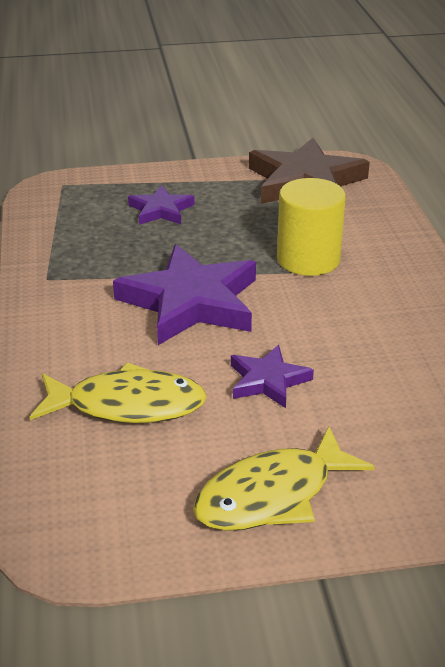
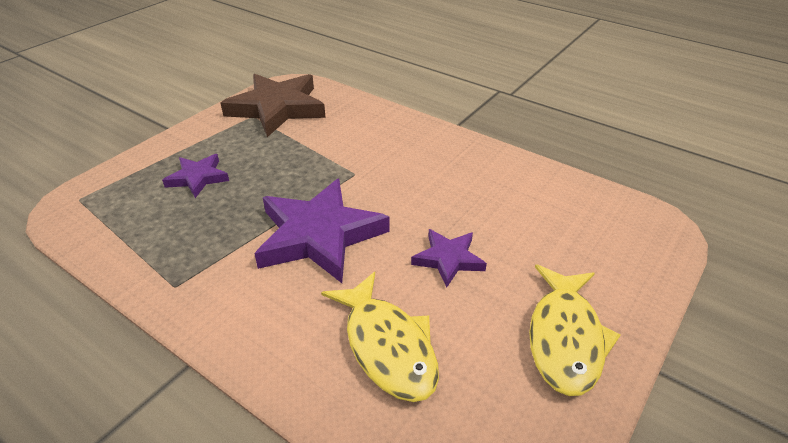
camera: 45 degrees left, 5 degrees up
yellow fish [30,362,207,423] -> yellow fish turned 105 degrees clockwise [321,272,439,402]
yellow cylinder [277,178,346,276] -> none

